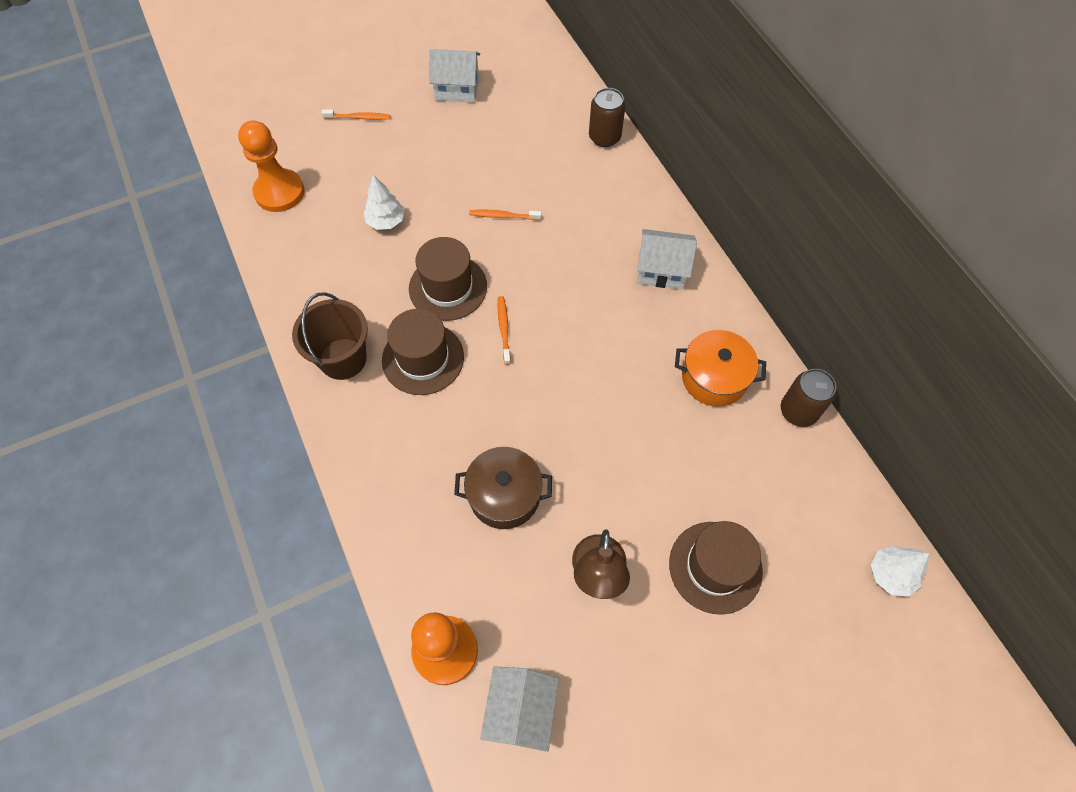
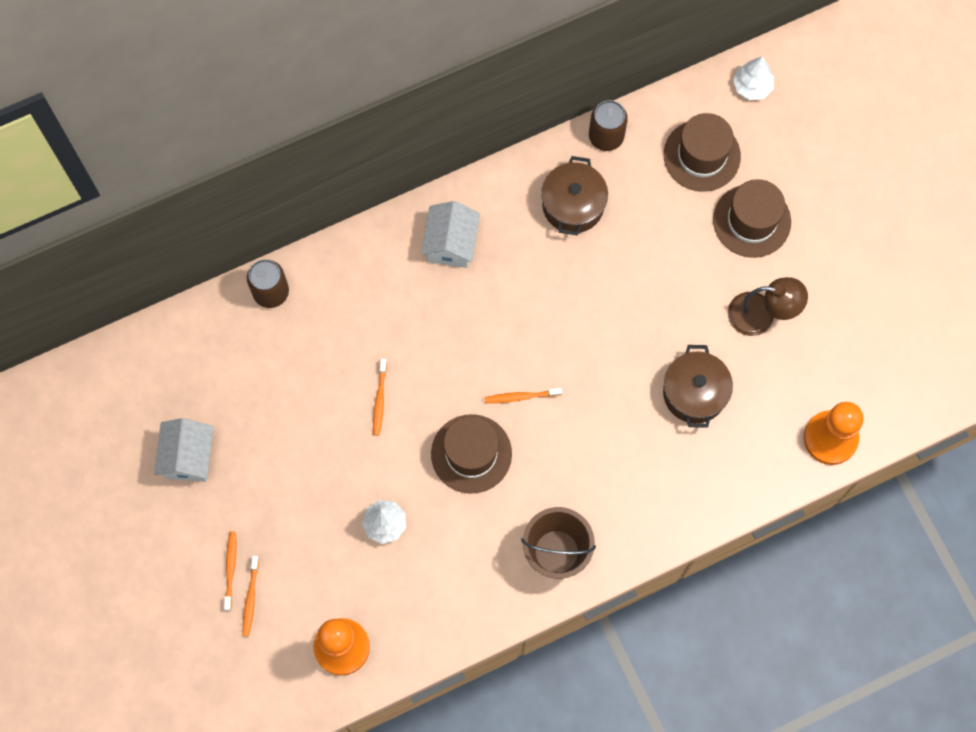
camera: 90 degrees left, 10 degrees up
brown hat [382,309,464,395] -> brown hat moved to [664,113,741,192]
white house [480,666,559,752] -> none
orange pot [675,330,766,407] -> brown pot [541,156,608,235]
none -> orange toothbrush [242,556,259,636]

